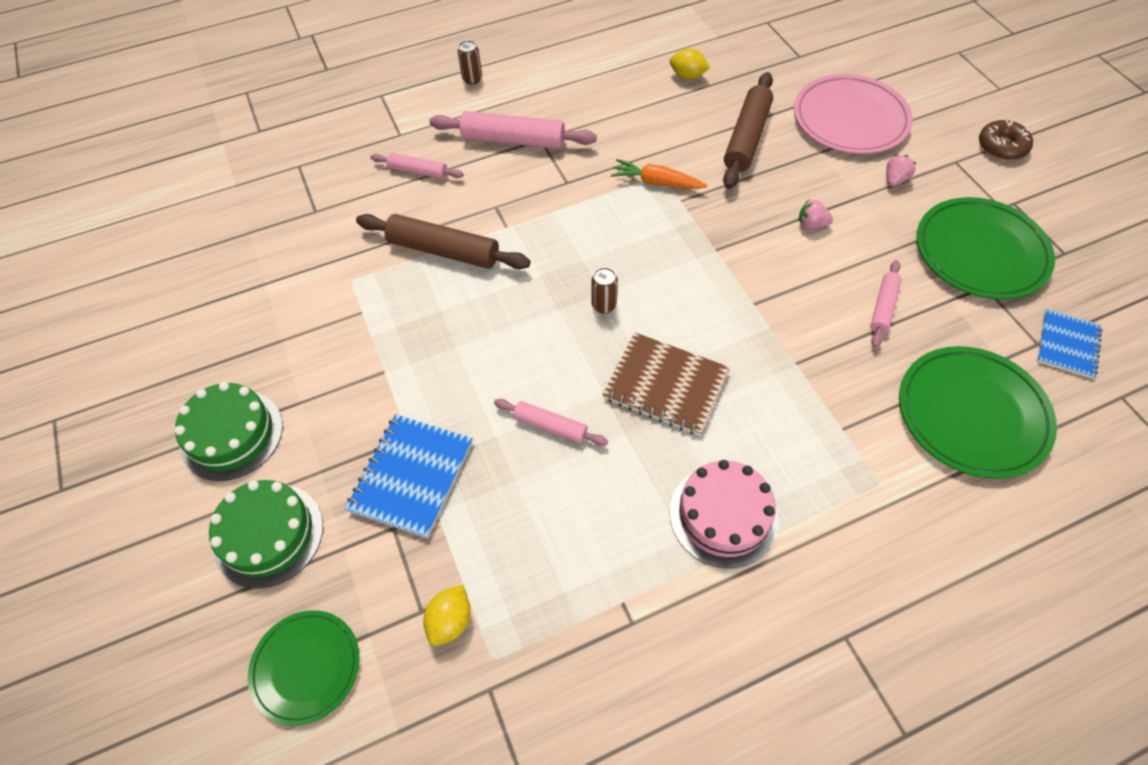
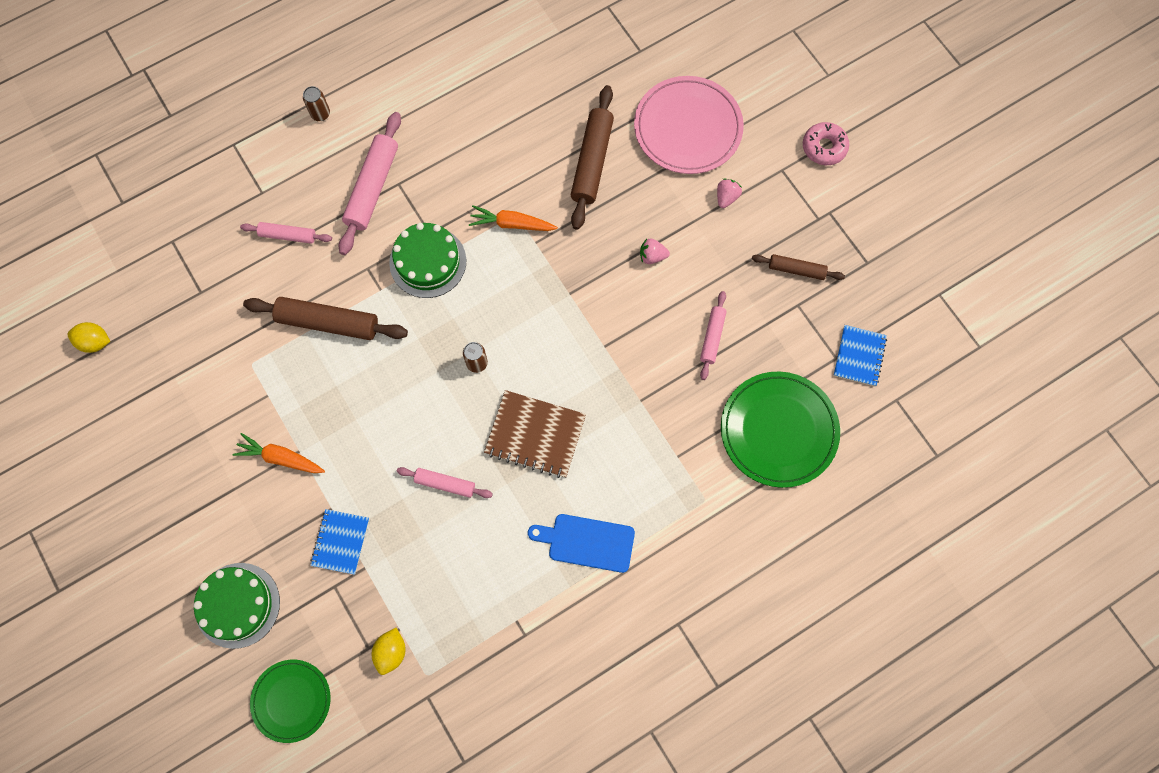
camera: 10 degrees left, 15 degrees up
green cake [175,382,283,481] -> green cake moved to [389,223,466,298]
blue notebook [345,414,473,538] -> blue notebook [310,509,369,575], size x0.65
pink rolling pin [429,111,597,149] -> pink rolling pin turned 75 degrees counterclockwise [338,112,401,255]
yellow lemon [669,48,710,79] -> yellow lemon moved to [67,322,110,353]
pink cake [669,460,779,568] -> blue cutting board [528,514,635,573]
green plate [916,197,1055,299] -> brown rolling pin [752,254,845,280]
brown donut [979,120,1033,160] -> pink donut [803,122,849,165]
none -> orange carrot [232,433,325,473]

